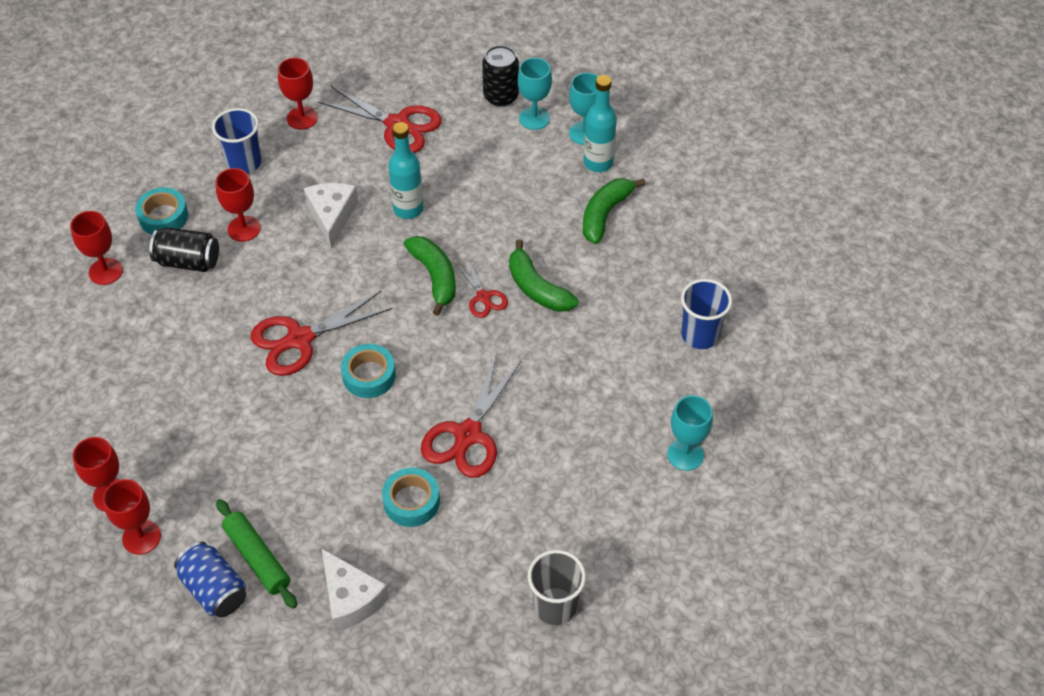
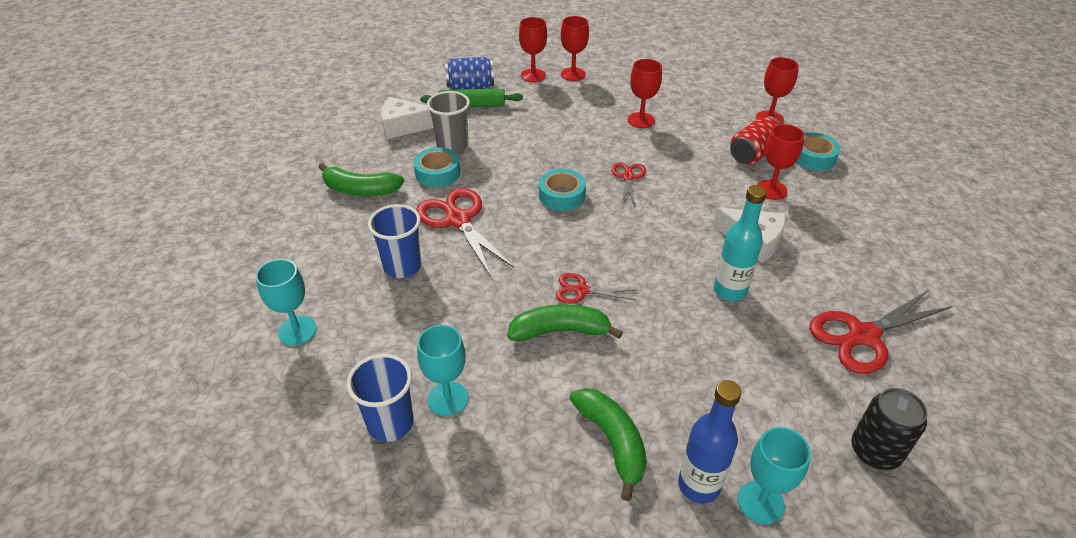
camera: 125 degrees right, 10 degrees down
black can [149,227,219,272] -> red can [730,116,781,165]
blue cup [212,108,261,174] -> blue cup moved to [368,204,421,278]
red scissors [251,291,393,376] -> red scissors [611,163,646,206], size x0.55
red goblet [278,57,318,130] -> red goblet moved to [628,59,662,128]
green banana [404,236,456,316] -> green banana moved to [319,163,404,196]
turquoise goblet [518,58,552,130] -> turquoise goblet moved to [417,325,468,416]
grey cup [528,550,586,625] -> grey cup moved to [427,91,470,153]
turquoise bottle [584,75,617,172] -> blue bottle [678,380,742,503]

